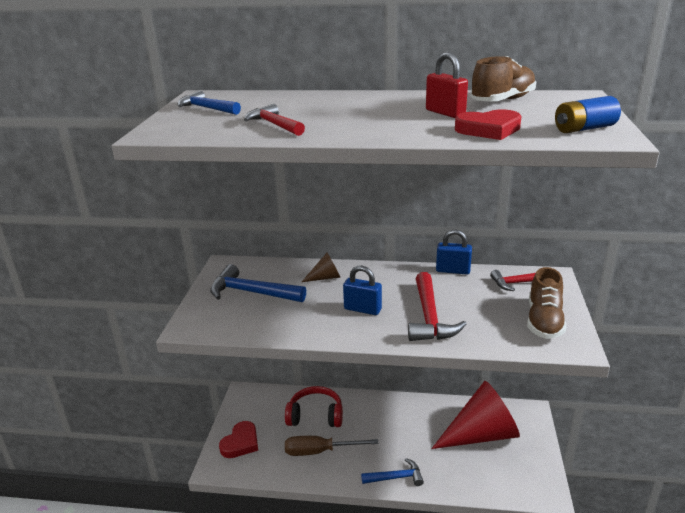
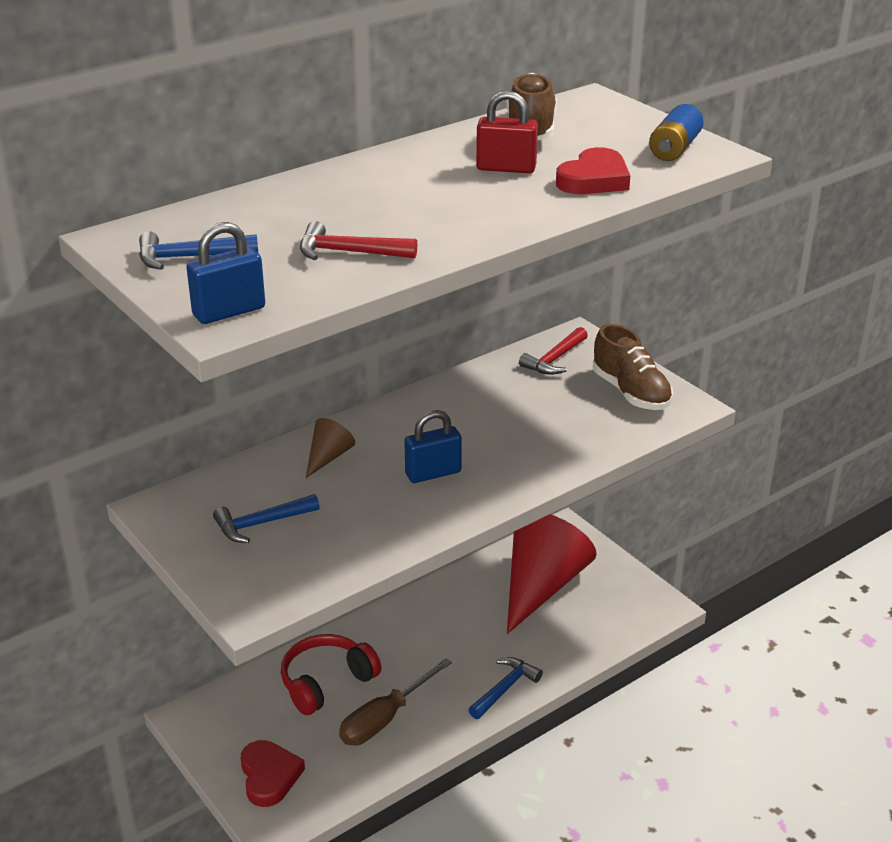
camera: 45 degrees left, 5 degrees up
blue hammer [210,264,306,302] -> blue hammer [213,494,319,543], size x0.64
red hammer [408,272,467,341] -> none
blue padlock [436,230,472,274] -> blue padlock moved to [186,222,265,324]

